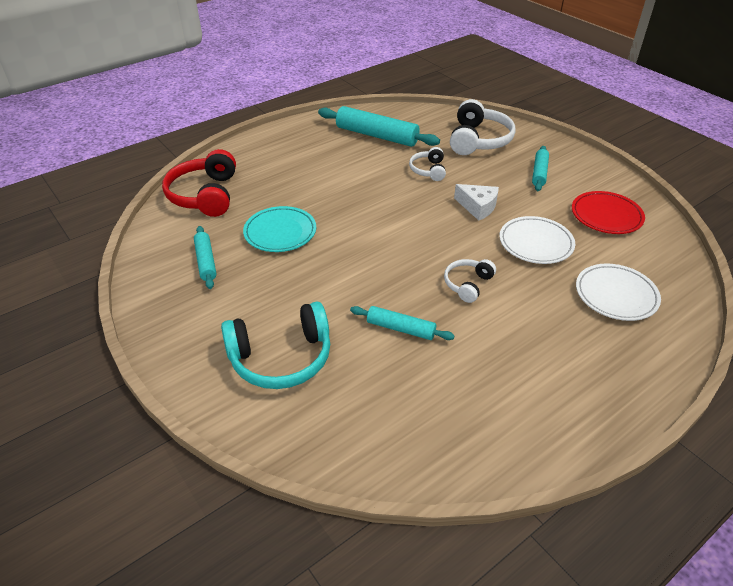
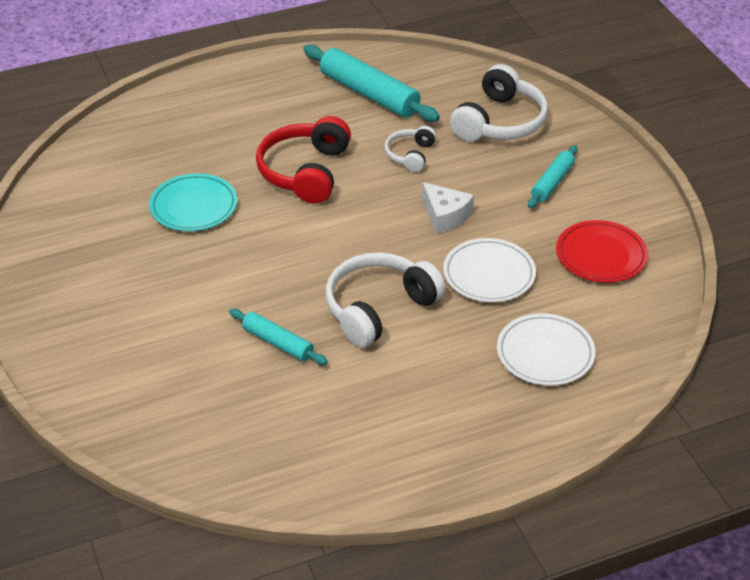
camera: 15 degrees right, 0 degrees up
red headphones [162,149,236,217] -> red headphones moved to [256,116,351,204]
turquoise rolling pin [194,226,216,289] -> none
turquoise headphones [221,302,330,389] -> none
white headphones [444,259,496,303] -> white headphones [325,252,445,348], size x1.83

